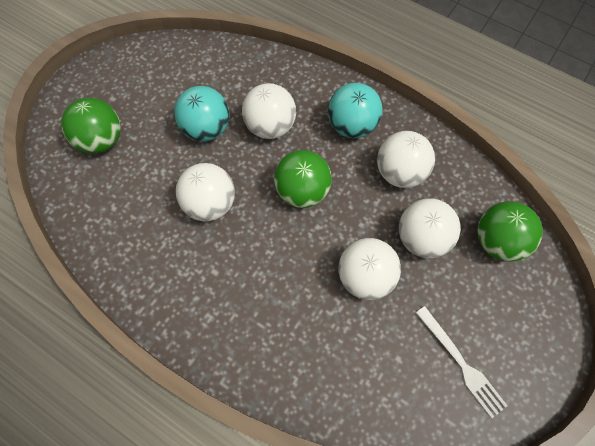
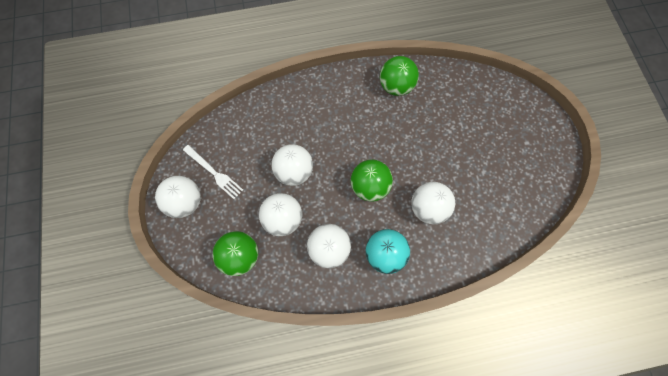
camera: 135 degrees right, 5 degrees up
green ball [61,98,121,154] -> green ball moved to [380,56,419,96]
turquoise ball [174,86,230,141] -> none
white ball [176,163,235,221] -> white ball moved to [155,176,201,218]
white fork [416,306,508,419] -> white fork turned 150 degrees counterclockwise [183,145,243,199]

